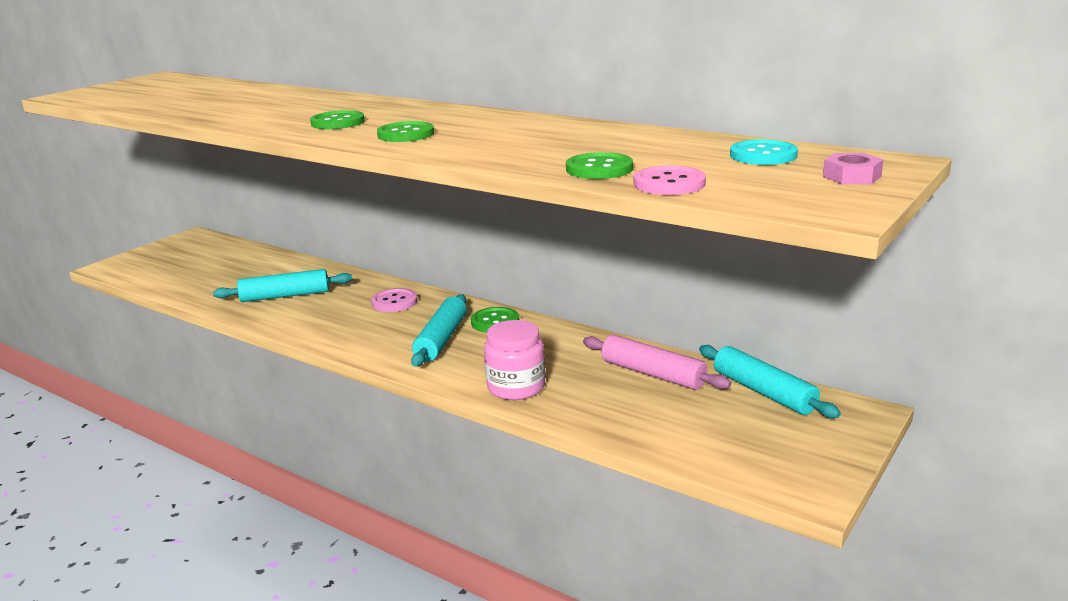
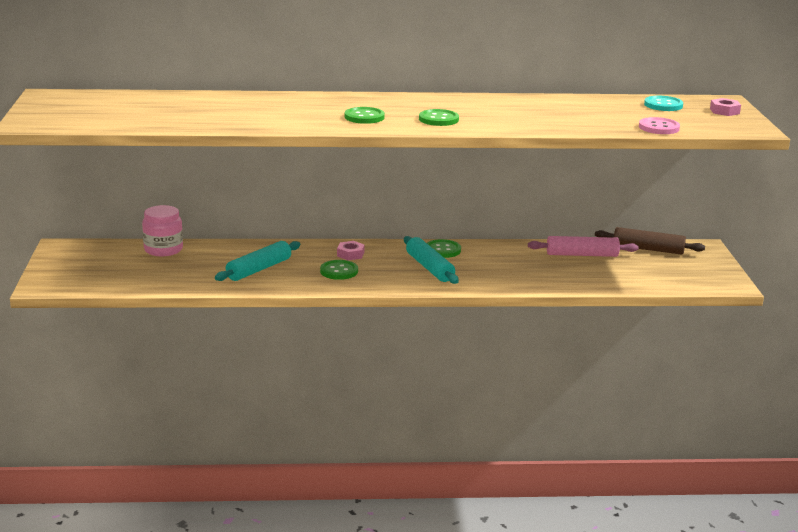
camera: 40 degrees left, 0 degrees up
pink button [371,288,417,312] -> pink nut [337,241,364,260]
pink jar [484,320,545,400] -> pink jar moved to [142,205,183,256]
green button [566,152,633,179] -> green button moved to [320,260,358,280]
turquoise rolling pin [699,345,841,418] -> brown rolling pin [595,227,705,255]

